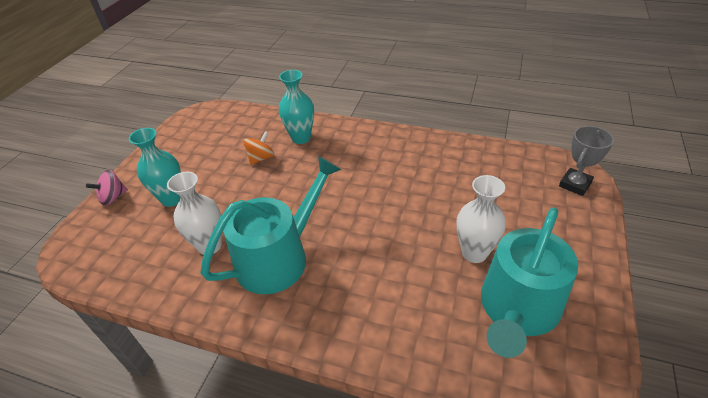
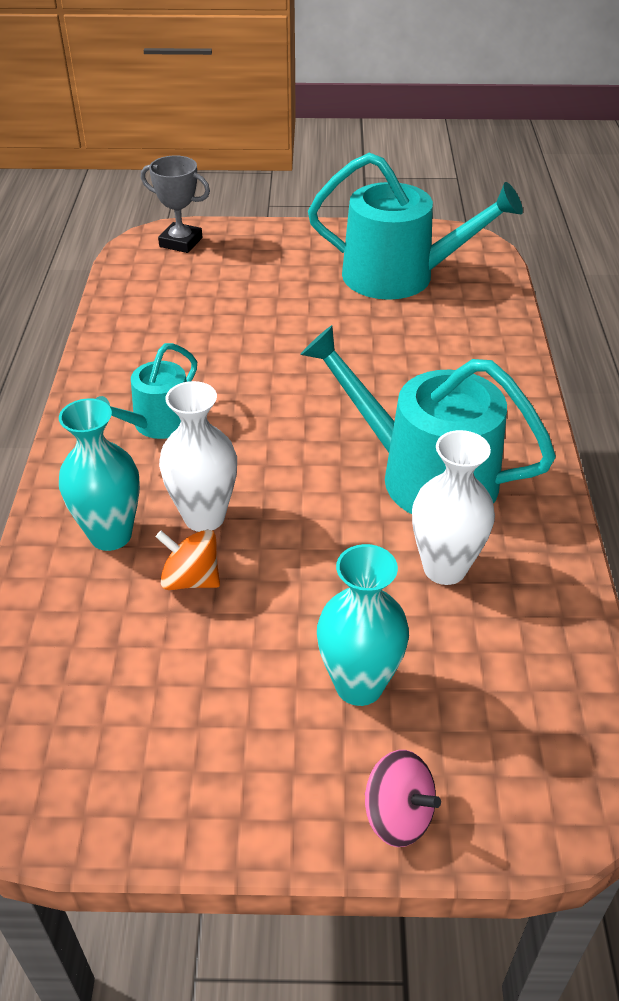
camera: 110 degrees left, 0 degrees up
white vase [456,175,506,263] -> white vase moved to [159,381,237,532]
none -> turquoise watering can [95,343,197,439]

